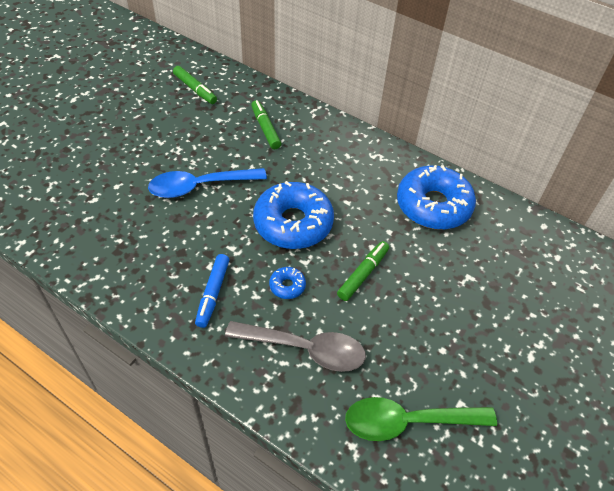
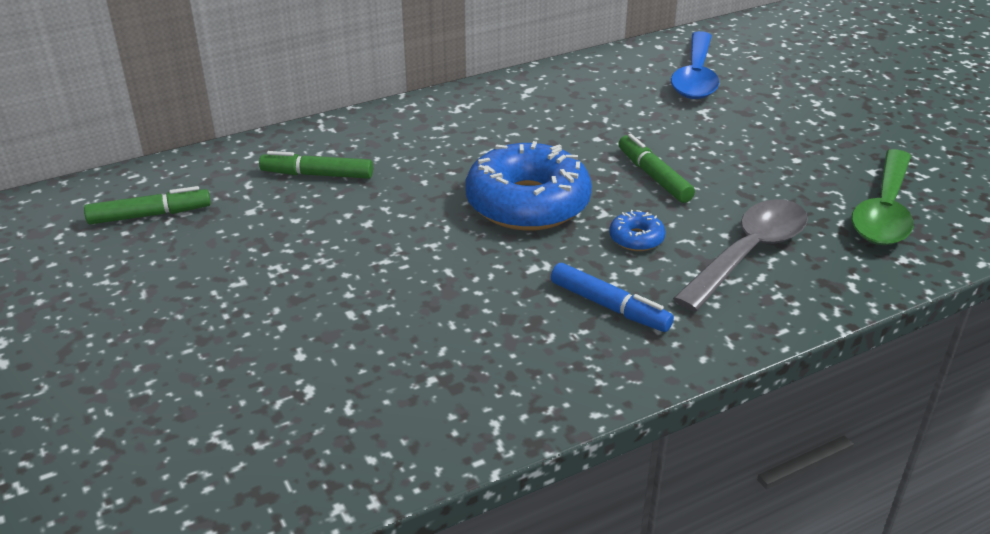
camera: 60 degrees left, 15 degrees down
blue spoon [148,168,267,198] -> blue spoon moved to [671,31,719,99]
blue donut [397,165,476,230] -> none

